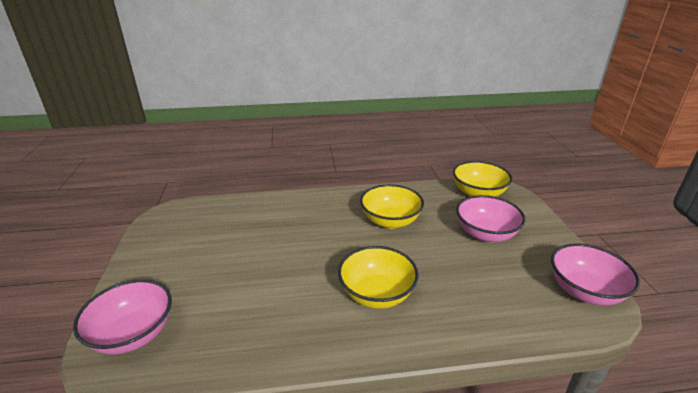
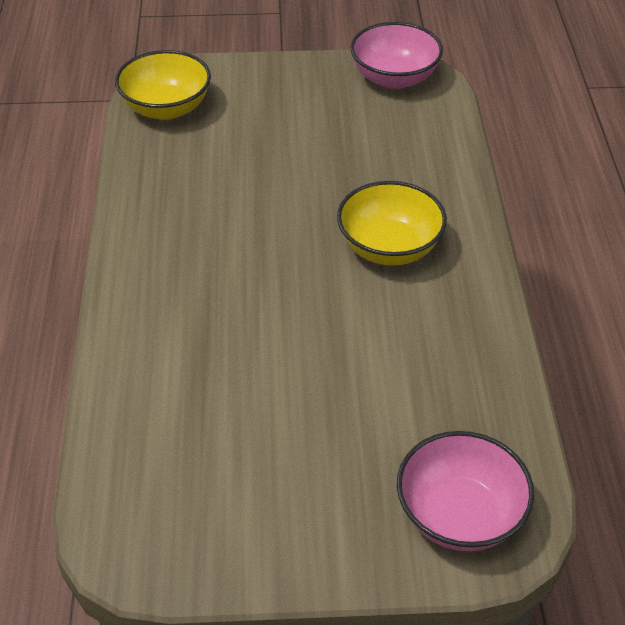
camera: 85 degrees left, 15 degrees up
yellow bowl [360,184,424,229] -> none
pink bowl [456,195,525,242] -> none

